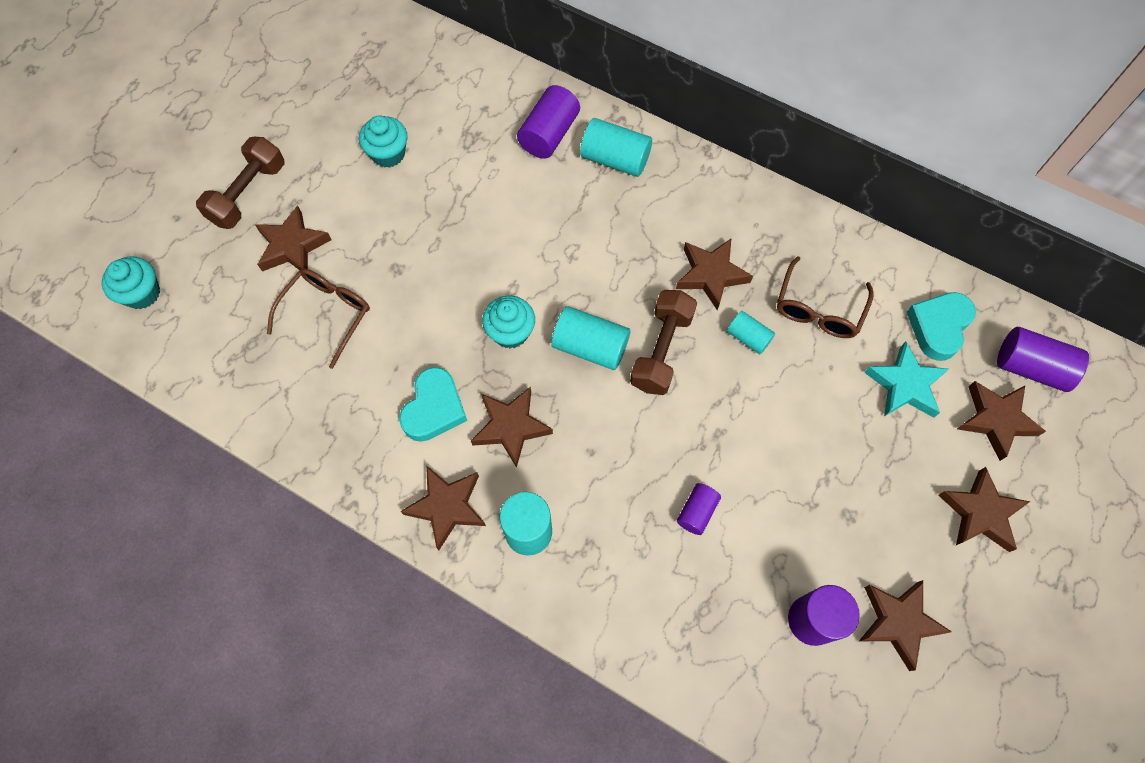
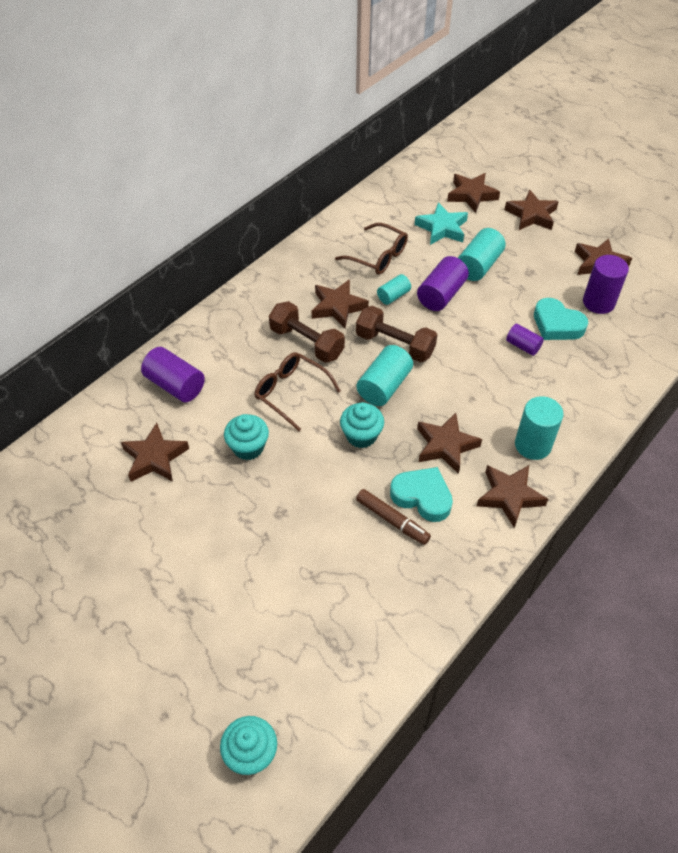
camera: 80 degrees left, 15 degrees down
brown dumbbell [196,137,285,229] -> brown dumbbell moved to [269,301,345,363]
brown star [255,205,331,271] -> brown star moved to [121,423,189,482]
brown glasses [267,269,370,369] -> brown glasses moved to [254,352,341,431]
turquoise cupcake [359,115,408,168] -> turquoise cupcake moved to [224,414,269,460]
turquoise cylinder [580,118,652,177] -> turquoise cylinder moved to [458,228,506,281]
turquoise heart [907,292,976,361] -> turquoise heart moved to [534,298,588,340]
purple cylinder [997,327,1089,392] -> purple cylinder moved to [417,256,469,311]
none -> brown marker [356,489,431,545]

